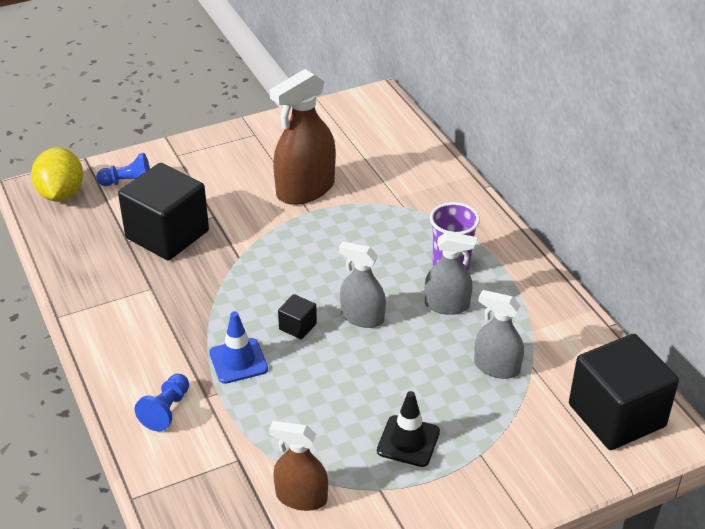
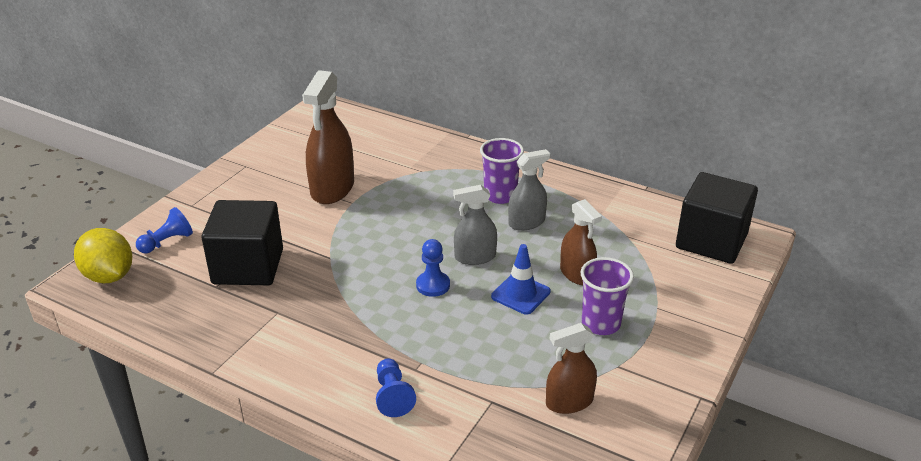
camera: 35 degrees left, 5 degrees down
blue traffic cone [209,311,268,384] -> blue traffic cone moved to [491,244,551,315]
black cube [278,294,317,339] -> blue pawn [416,239,450,297]
black traffic cone [377,391,440,467] -> purple cup [581,257,634,335]
grey spray bottle [474,290,524,379] -> none
none -> brown spray bottle [560,199,602,285]

